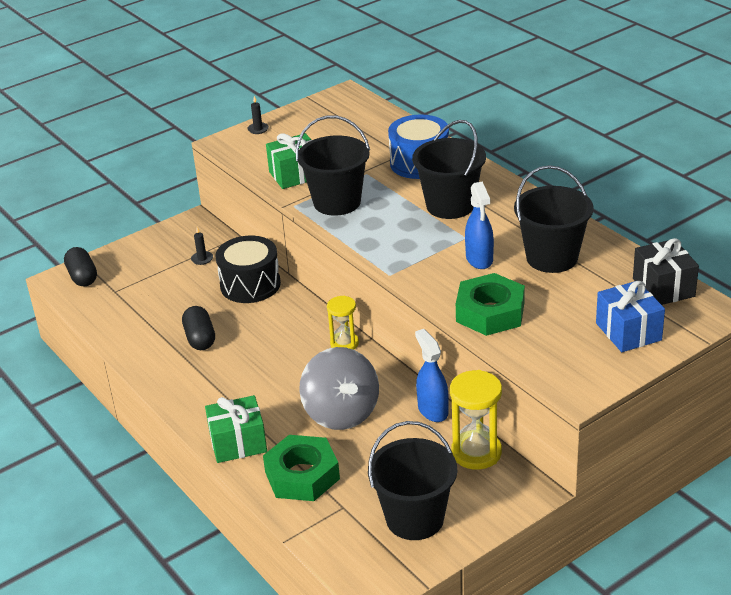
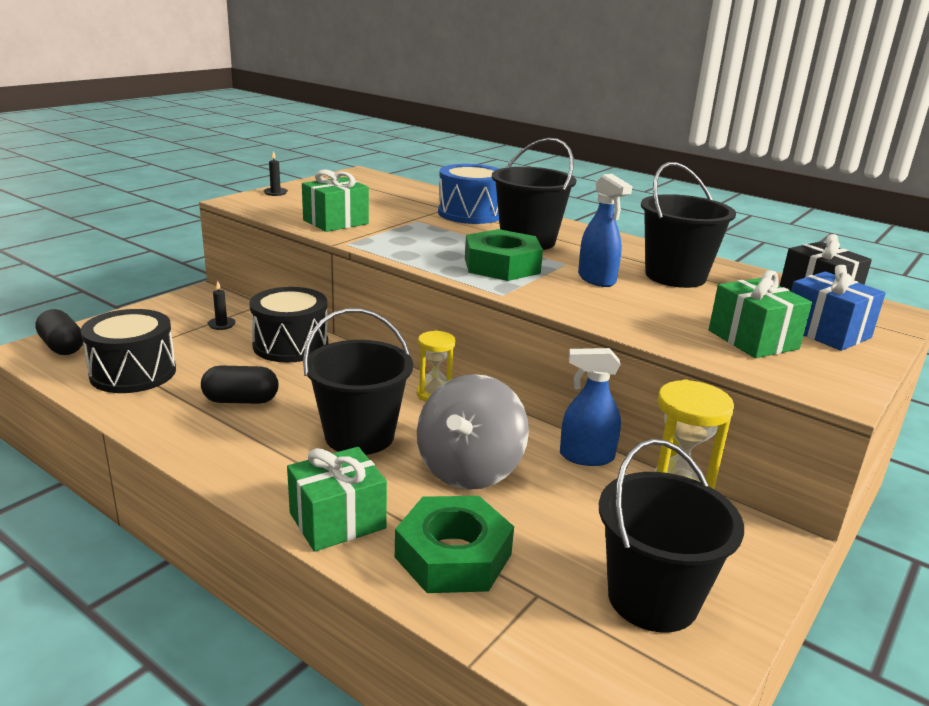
camera: 20 degrees left, 10 degrees down
black capsule [182,306,215,350] -> black capsule turned 60 degrees counterclockwise [201,366,278,404]
black bucket [296,115,370,215] -> black bucket moved to [303,308,413,455]
grey spinning top [299,347,379,430] -> grey spinning top turned 60 degrees clockwise [417,374,529,490]
blue spray bottle [415,329,449,422] -> blue spray bottle turned 45 degrees counterclockwise [560,348,621,466]
green nut [456,273,525,336] -> green nut moved to [465,229,543,281]
none -> black drum [80,309,176,393]
none -> green gift [709,271,812,358]

